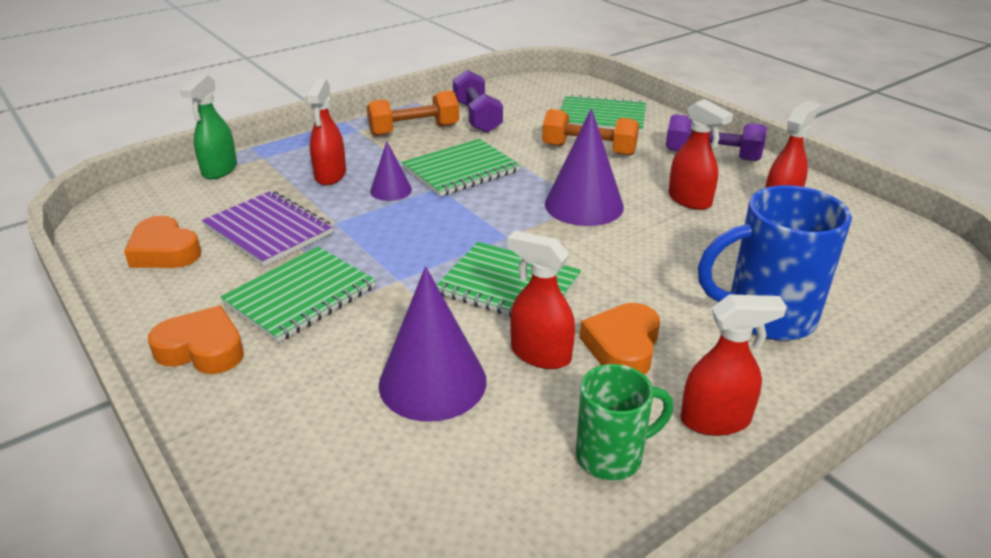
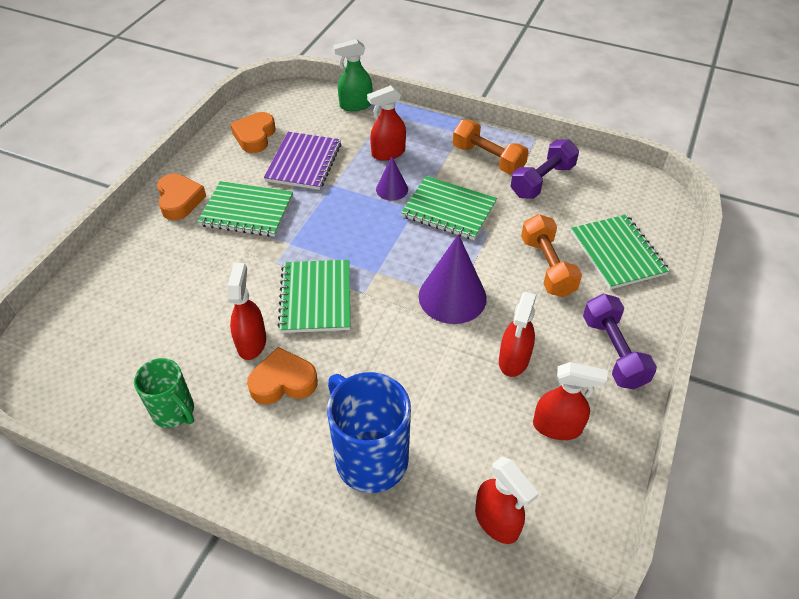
camera: 60 degrees right, 15 degrees up
purple cone [379,267,487,422] -> none
red spray bottle [680,294,787,436] -> red spray bottle moved to [475,457,539,544]

